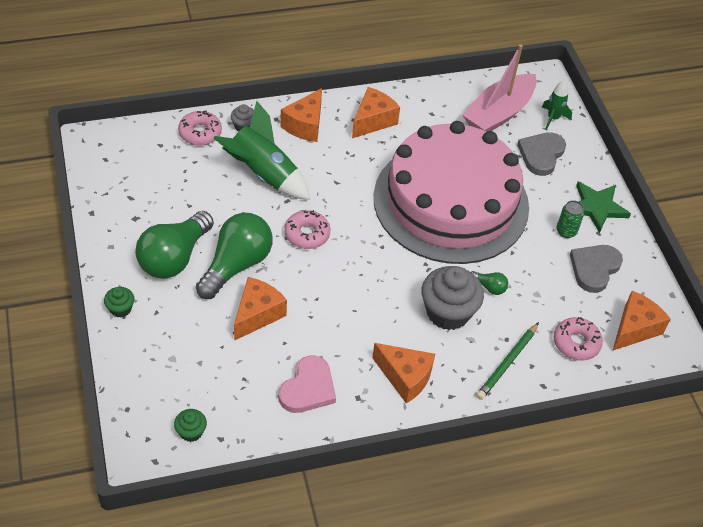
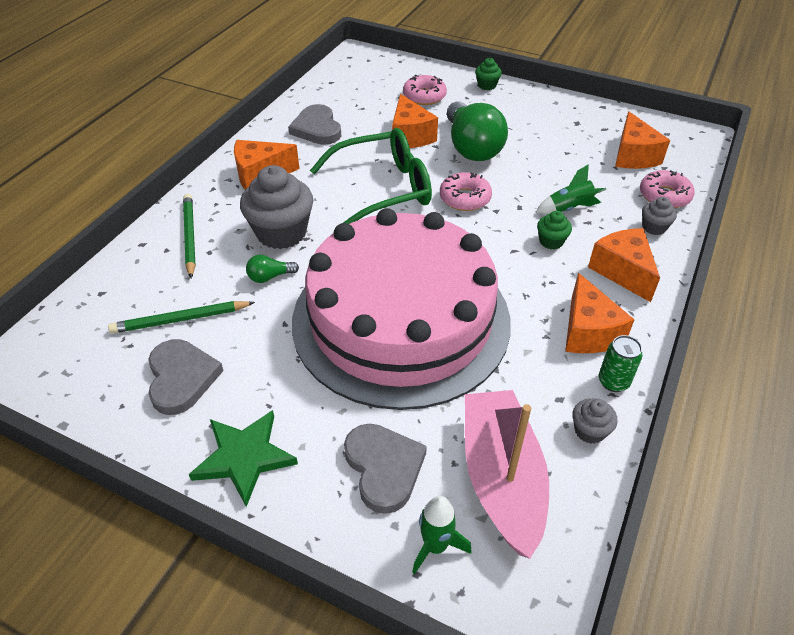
camera: 135 degrees right, 5 degrees down
green light bulb [135,211,214,278] -> none
green cupcake [174,409,207,442] -> green cupcake moved to [537,211,572,249]
green rocket [213,101,310,200] -> green rocket [536,164,607,214], size x0.53
pink heart [279,355,336,413] -> grey heart [288,104,341,145]
pink donut [554,317,603,360] -> pink donut moved to [403,75,447,105]
green can [557,200,584,238] -> green can moved to [599,335,642,392]
orange cheese [613,291,671,350] -> orange cheese moved to [615,111,670,169]
none -> green pencil [108,301,255,333]
none -> green glasses [310,128,432,224]
none -> grey cupcake [573,398,617,444]

